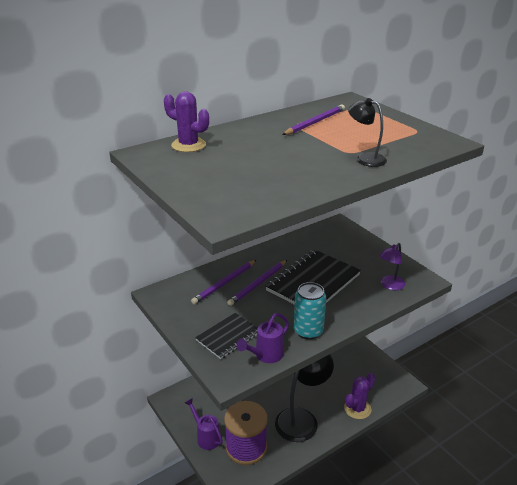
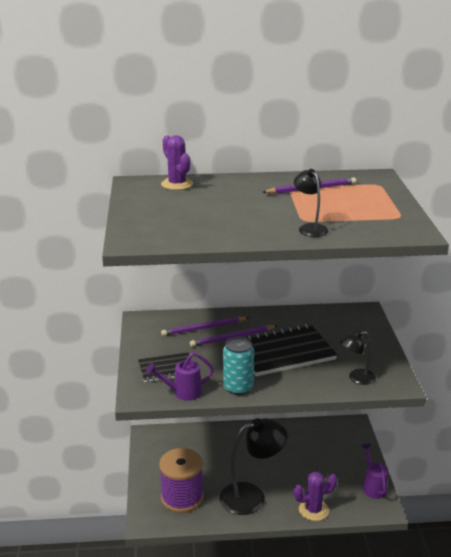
camera: 30 degrees right, 5 degrees down
purple watering can [185,398,223,450] -> purple watering can moved to [362,443,388,499]
purple lamp [379,243,405,290] -> black lamp [340,331,376,385]

